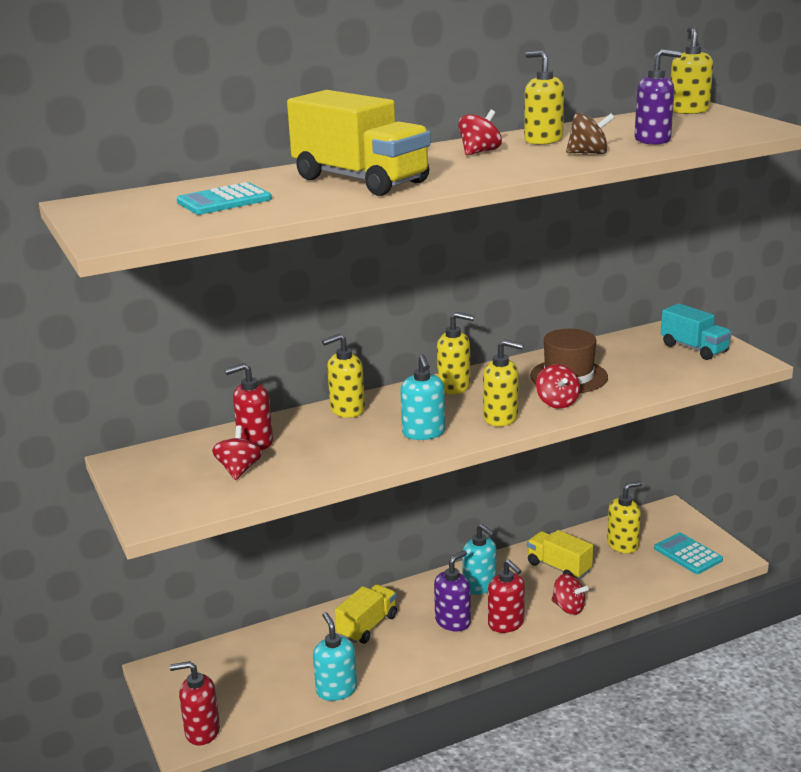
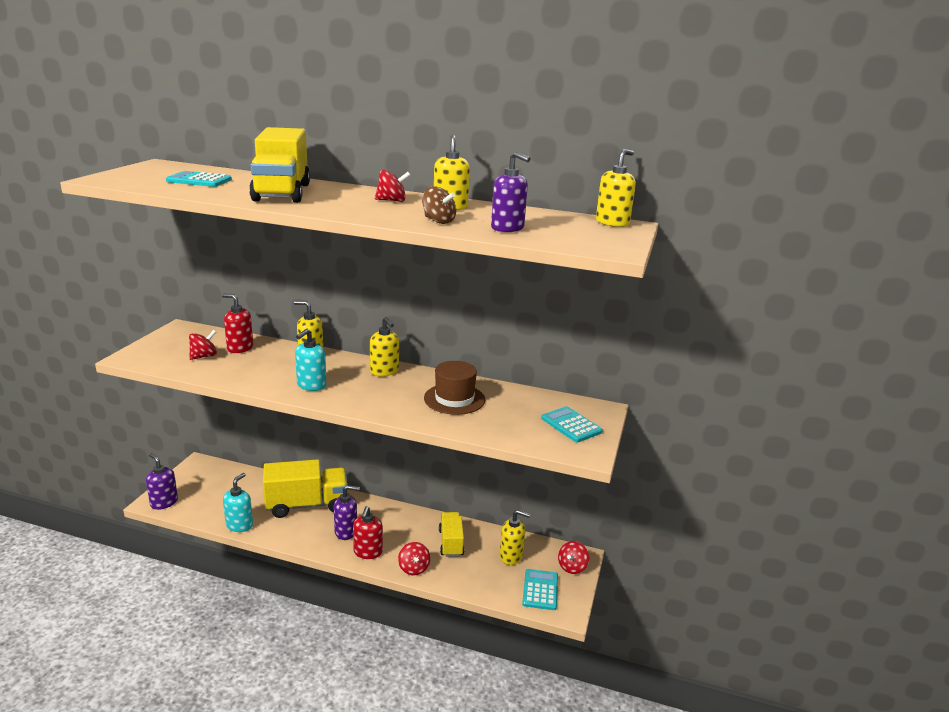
camera: 40 degrees right, 0 degrees up
red soap dispenser [170,661,220,746] -> purple soap dispenser [146,453,178,510]
yellow truck [335,584,397,644] -> yellow truck [263,459,348,518], size x1.70
turquoise soap dispenser [462,524,497,595] -> none
yellow soap dispenser [483,339,524,426] -> none
red spinning top [536,364,580,409] -> red spinning top moved to [558,541,589,574]
turquoise truck [661,303,732,360] -> turquoise calculator [541,406,603,442]

